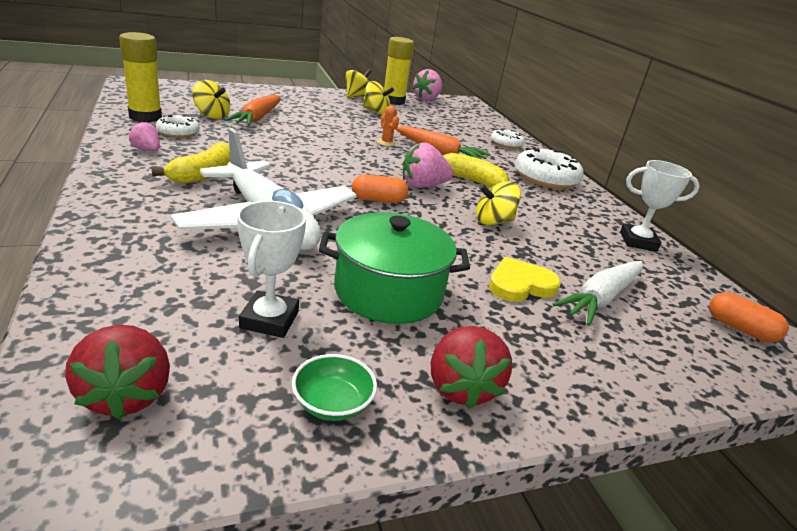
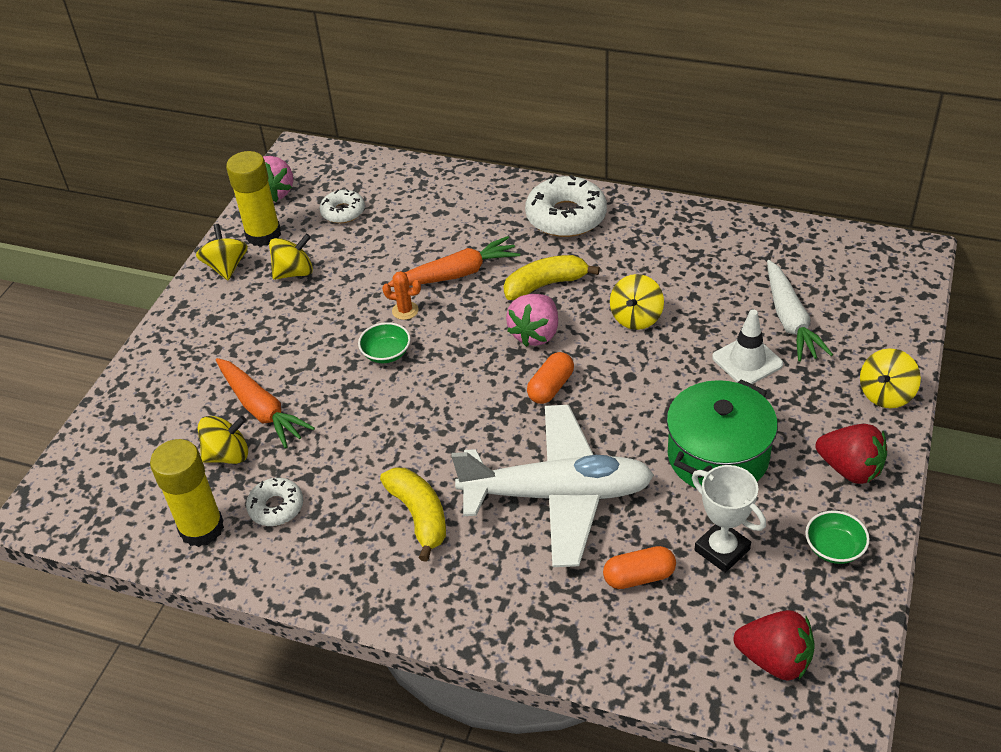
camera: 45 degrees left, 15 degrees up
pink strawberry [129,121,160,151] -> none
yellow heart [489,257,561,302] -> white traffic cone [712,309,783,384]
white donut [491,129,524,149] -> white donut moved to [320,189,365,223]
white trophy [620,160,700,251] -> none
orange capsule [709,292,789,343] -> orange capsule moved to [603,546,676,589]
none -> green bowl [358,322,411,363]
none -> yellow spinning top [860,348,921,408]

